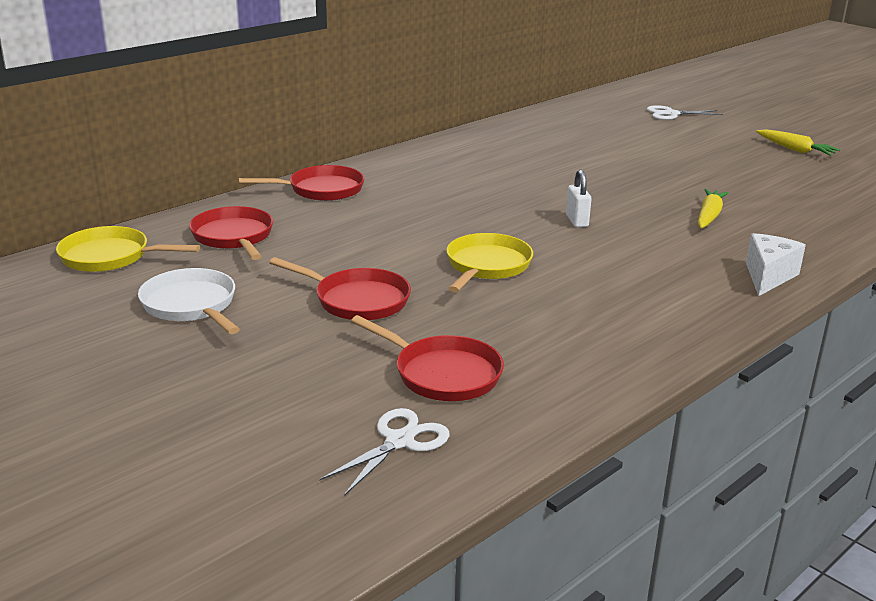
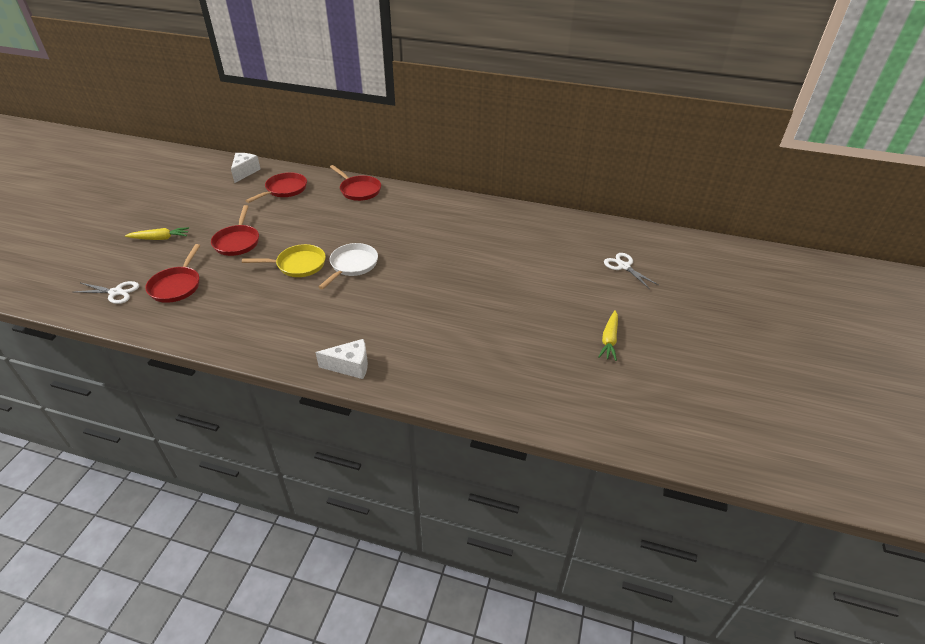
camera: 60 degrees right, 15 degrees up
yellow pan [56,226,200,272] -> white cheese [231,153,261,183]
white pan [138,268,240,334] -> white pan moved to [319,243,378,289]
white padlock [566,170,592,227] -> none
yellow carrot [698,189,729,228] -> yellow carrot moved to [125,227,189,240]

